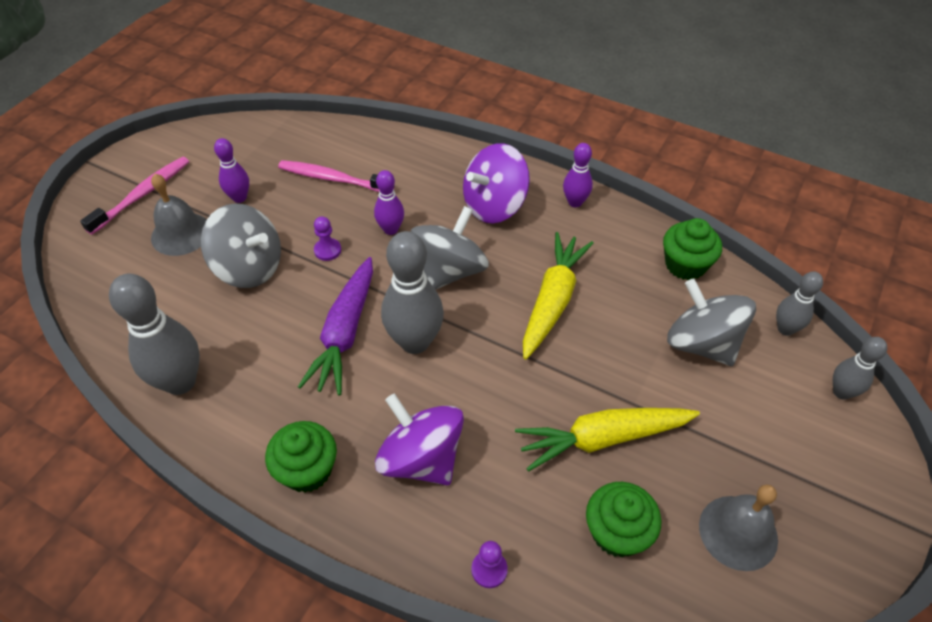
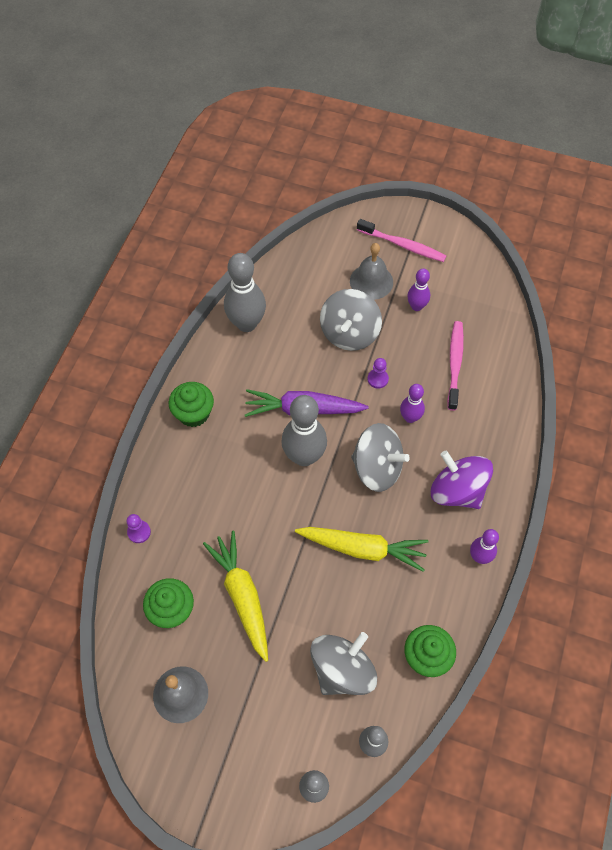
camera: 80 degrees right, 10 degrees up
purple spinning top [375,393,464,485] -> none

